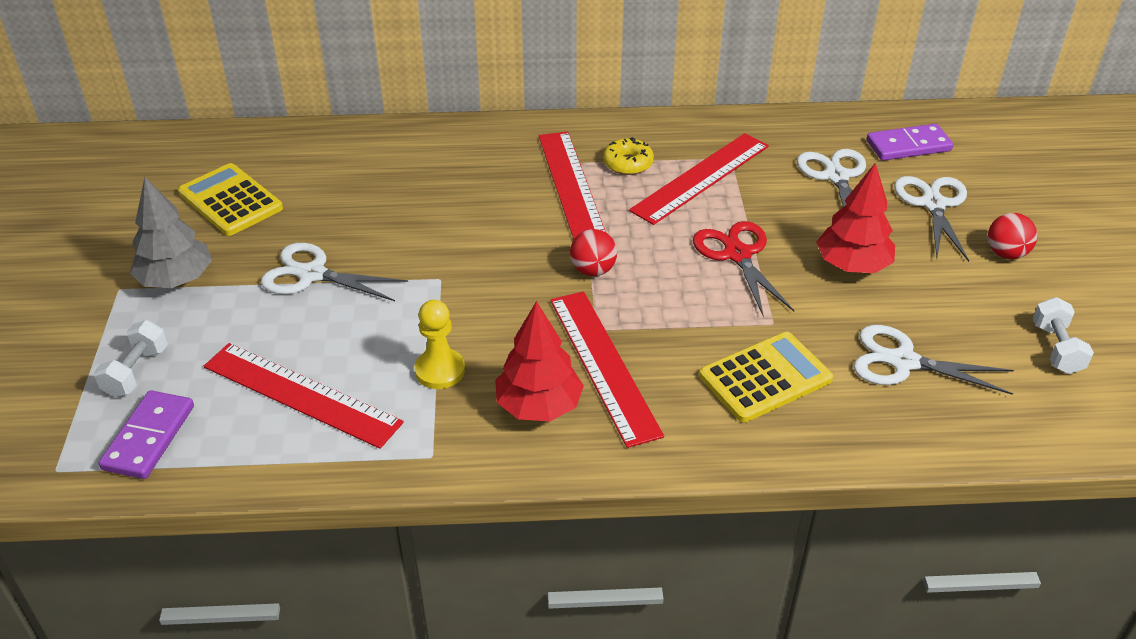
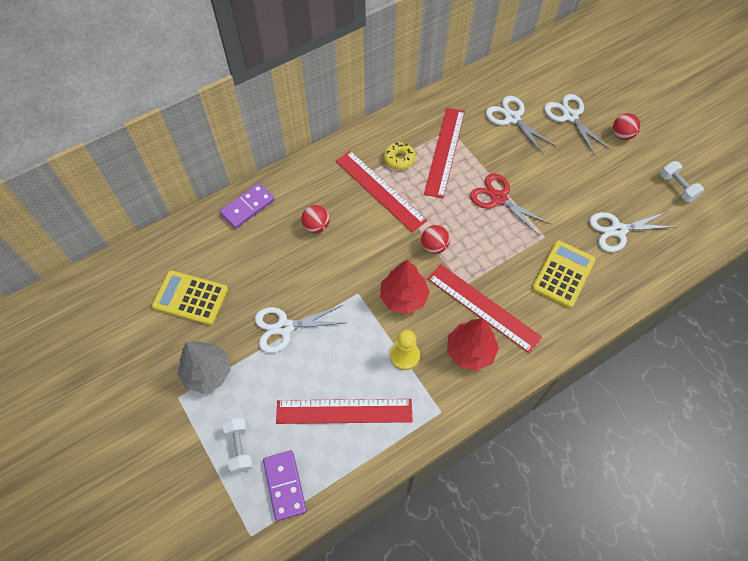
camera: 30 degrees left, 20 degrees up
red tree [816,163,895,273] -> red tree moved to [380,260,430,314]
purple domino [866,124,953,161] -> purple domino moved to [220,183,275,229]
none -> red ball [301,205,330,233]

